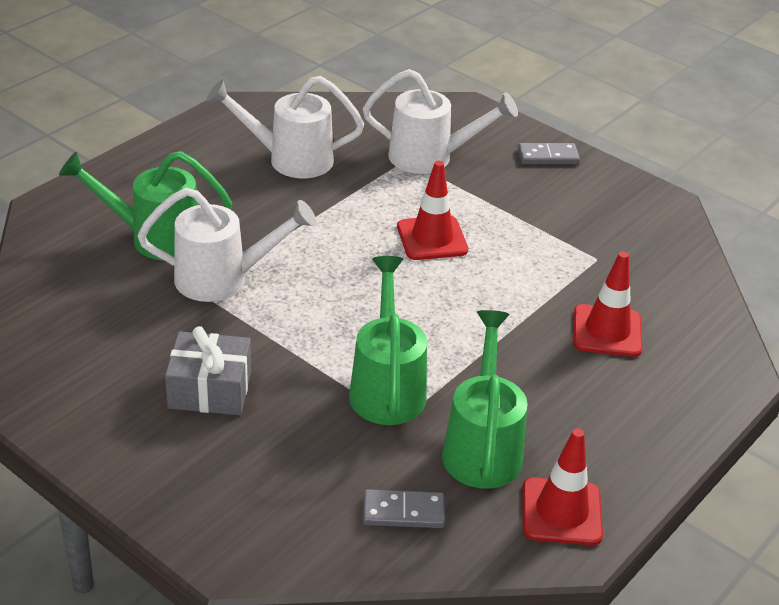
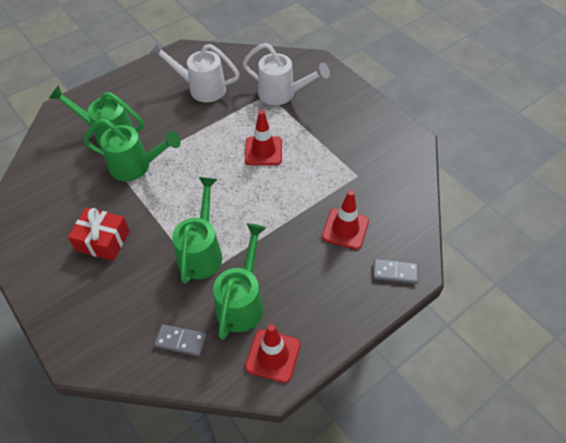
camera: 15 degrees right, 15 degrees up
white watering can [138,188,317,302] -> green watering can [84,119,181,181]
grey gift [165,326,251,415] -> red gift [68,207,130,261]
grey domino [518,143,580,164] -> grey domino moved to [373,259,418,284]

